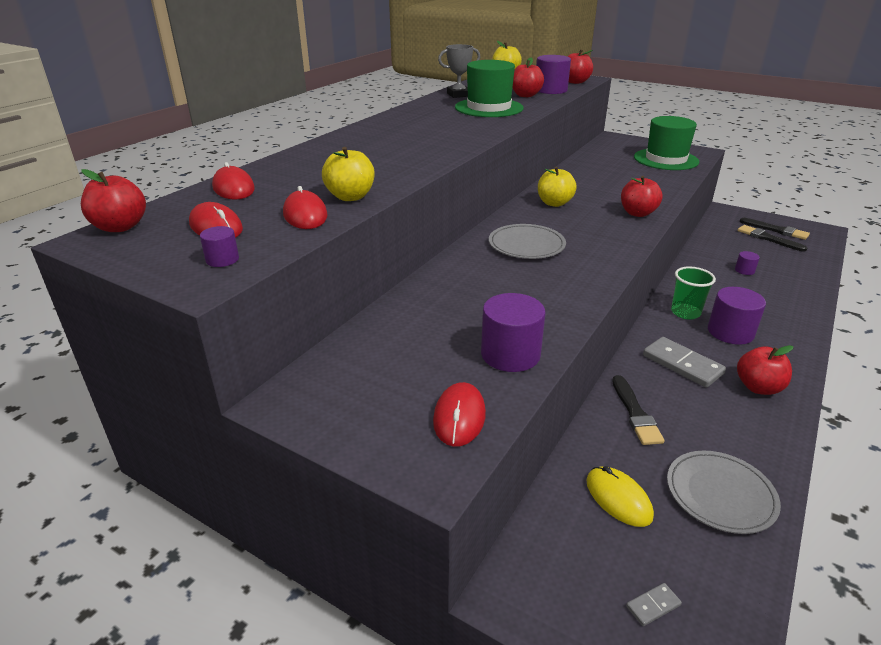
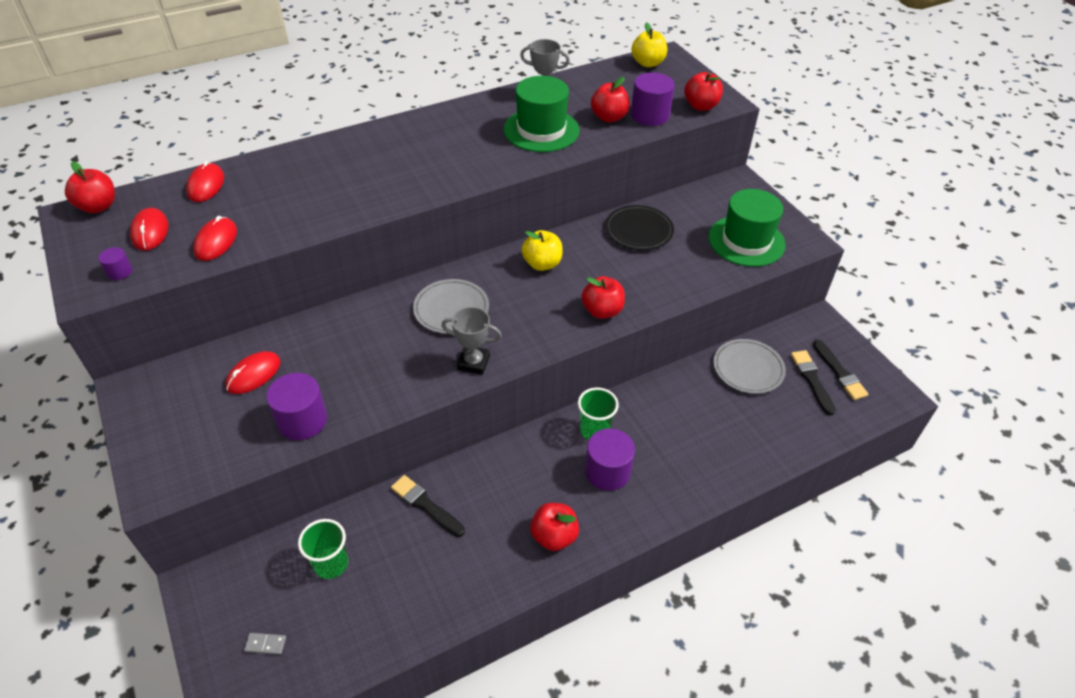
camera: 30 degrees right, 15 degrees up
yellow apple [322,147,374,201] -> none
red mouse [433,382,486,447] -> red mouse moved to [225,351,281,394]
yellow mouse [586,466,654,527] -> green cup [298,519,348,579]
black brush [612,375,665,445] -> black brush turned 105 degrees clockwise [391,475,465,537]
grey domino [643,337,726,388] -> none
grey plate [667,451,781,534] -> grey plate moved to [714,339,786,394]
purple cylinder [735,251,760,275] -> none
none -> grey trophy [442,307,502,375]
none -> black plate [605,205,674,250]

